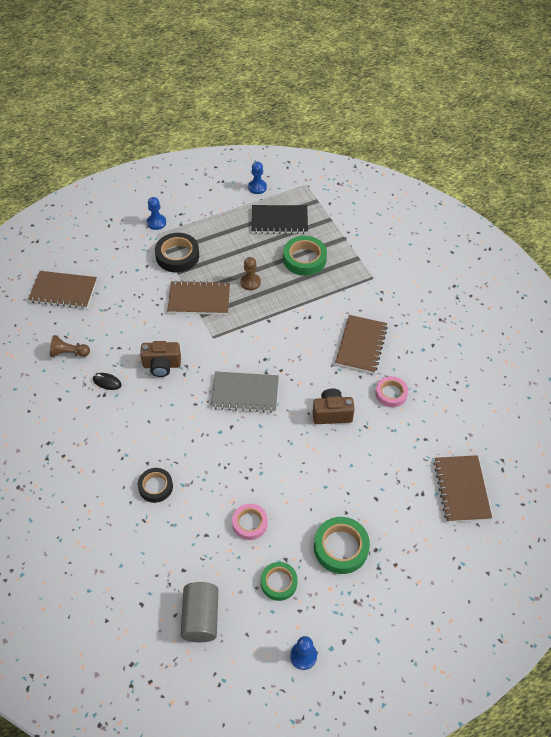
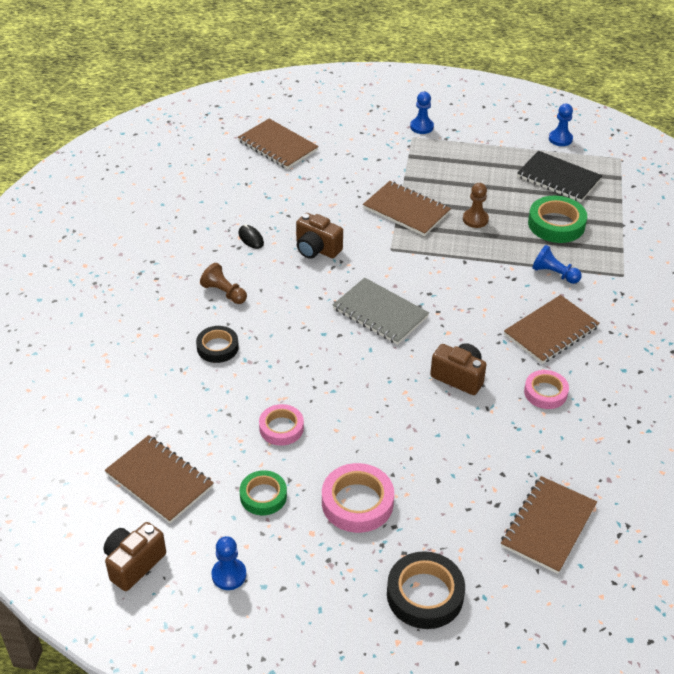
camera: 35 degrees right, 10 degrees down
brown pawn [50,335,90,357] -> brown pawn moved to [200,263,247,304]
black tape [155,233,199,273] -> black tape moved to [387,551,465,629]
grey cylinder [181,582,218,642] -> brown notebook [105,435,214,523]
green tape [314,517,370,574] -> pink tape [322,463,394,533]
none -> brown camera [103,522,166,591]
none -> blue pawn [532,245,582,284]

